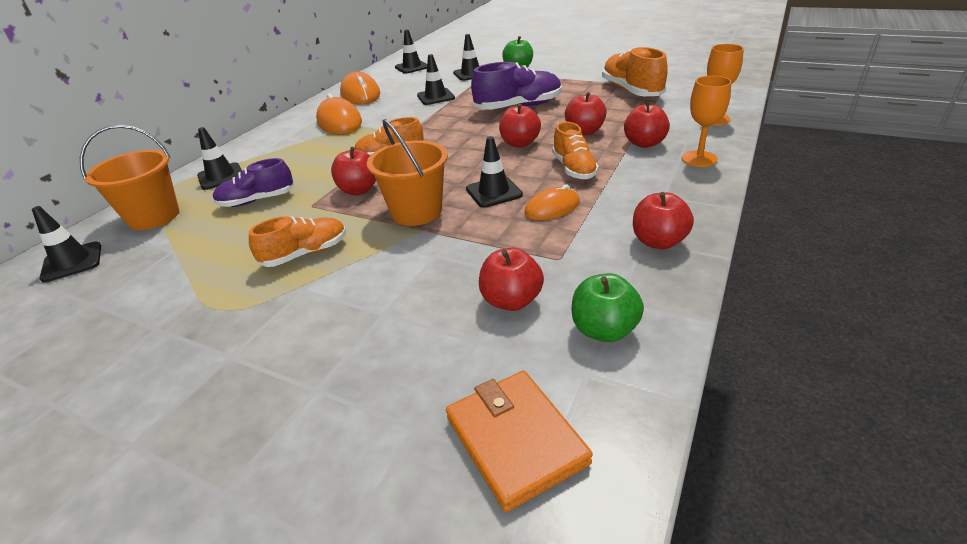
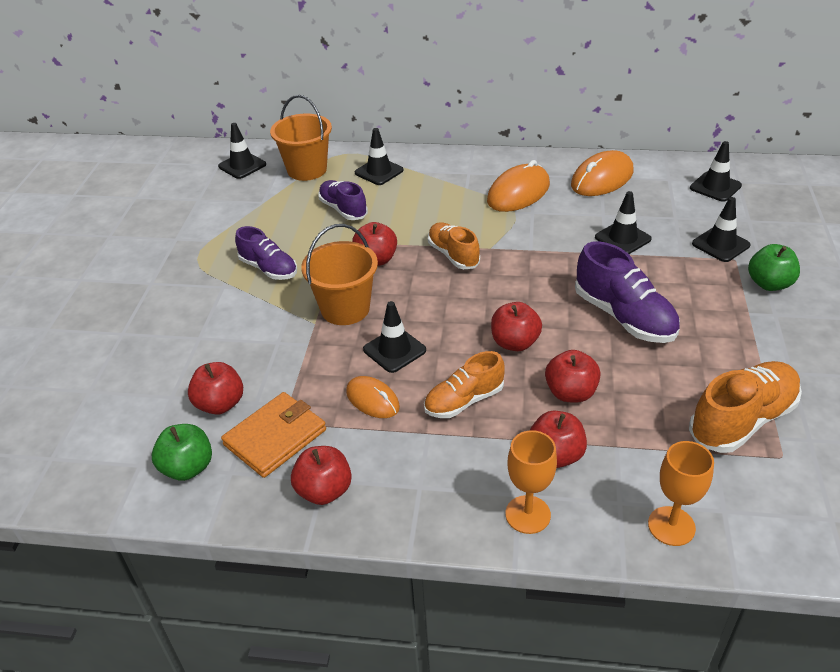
camera: 70 degrees right, 5 degrees up
orange shoe [249,216,346,267] -> purple shoe [235,226,297,280]
orange wallet [446,371,593,512] -> orange wallet moved to [221,392,326,478]

